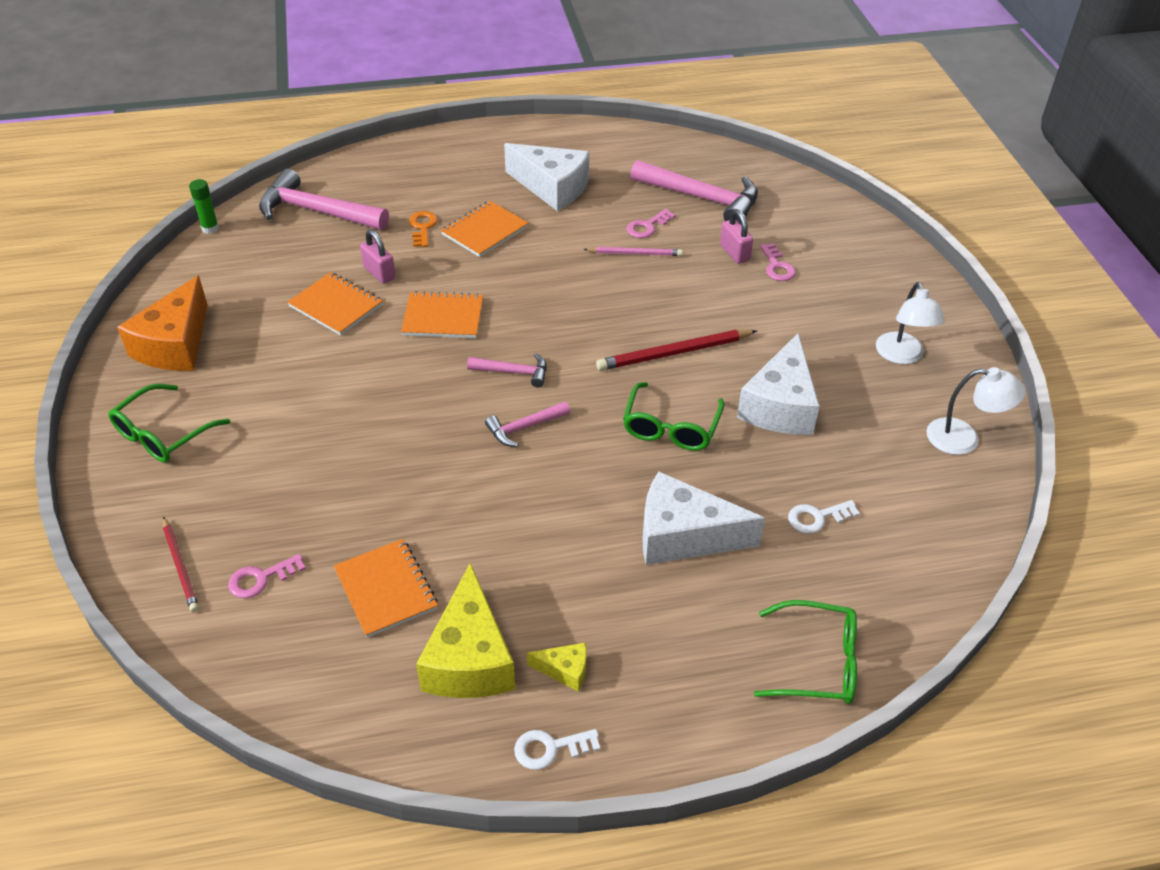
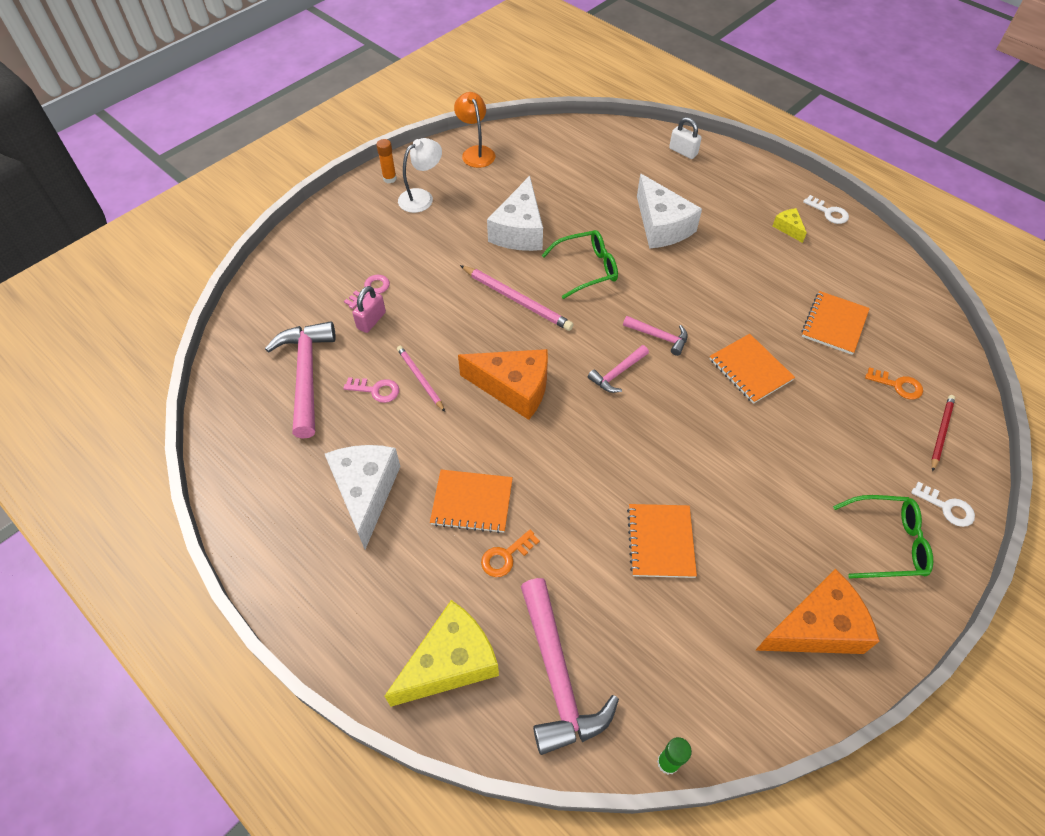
camera: 125 degrees left, 10 degrees up
pink key [228,554,306,599] -> orange key [865,367,923,400]
pink padlock [360,229,395,284] -> none
orange notebook [401,291,483,338] -> orange notebook moved to [710,334,795,404]
yellow cheese [416,563,515,698] -> yellow cheese moved to [384,600,499,707]
pink hammer [467,353,547,388] -> pink hammer turned 105 degrees counterclockwise [588,345,649,393]
red pencil [596,330,757,371] -> pink pencil [460,265,574,331]
white cheese [737,333,820,435] -> white cheese turned 120 degrees clockwise [487,176,543,251]
green glasses [754,600,857,704] -> white padlock [669,117,702,159]
white key [788,500,860,533] -> white key moved to [911,481,975,527]
white lamp [927,367,1026,455] -> orange lamp [454,92,495,168]
none -> orange glue stick [376,139,397,183]
none -> orange cheese [458,349,548,420]

